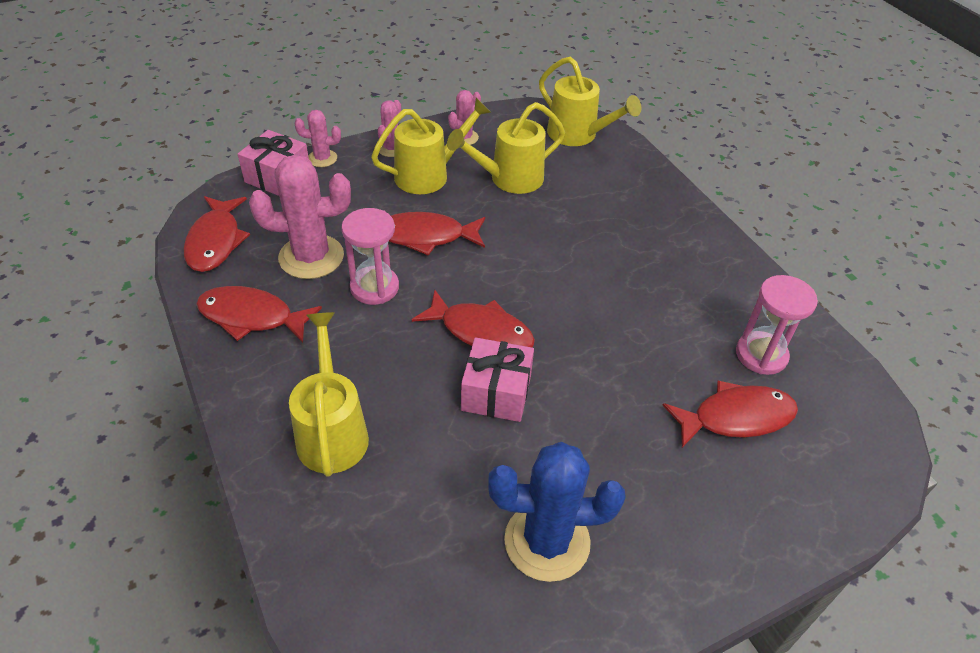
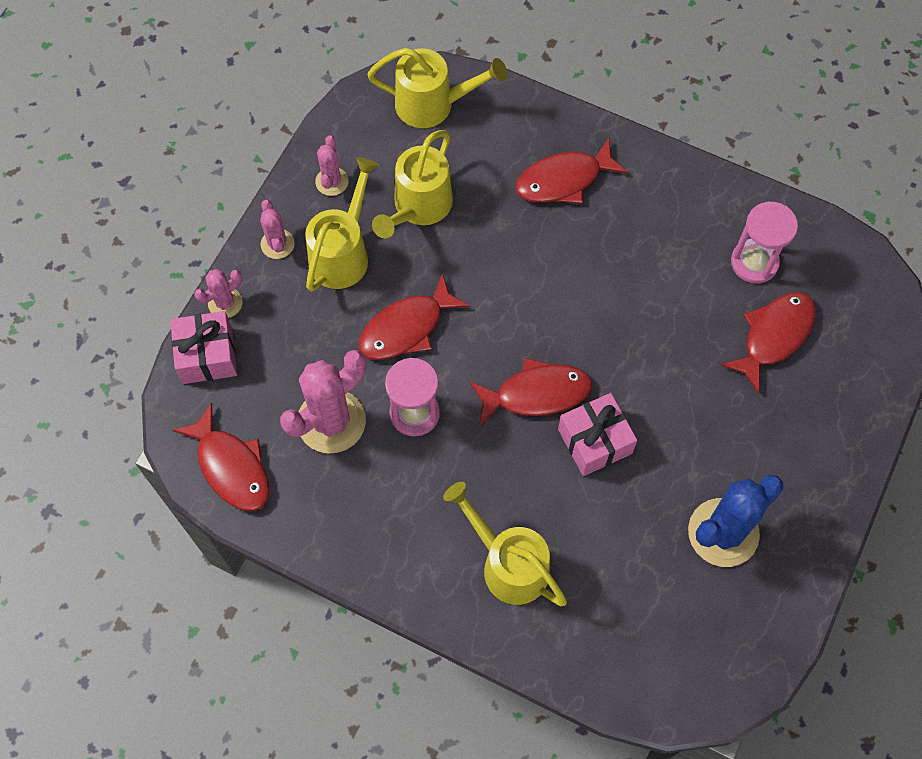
camera: 35 degrees left, 20 degrees up
red fish [196,286,322,343] -> red fish moved to [515,138,628,204]

